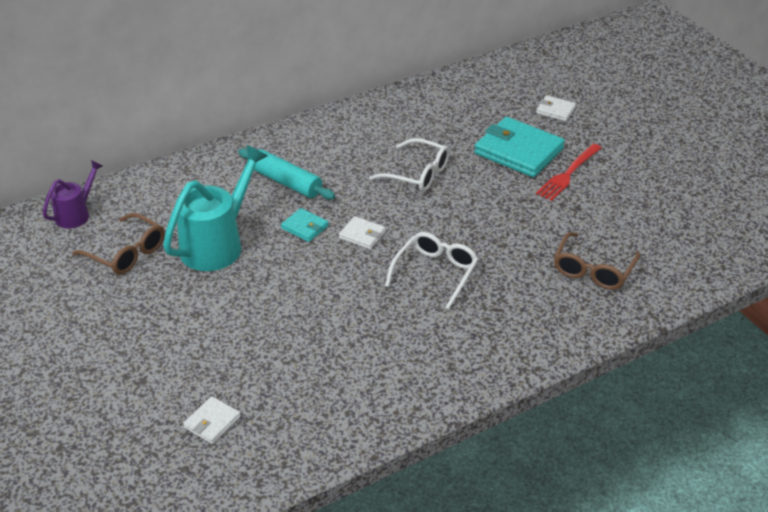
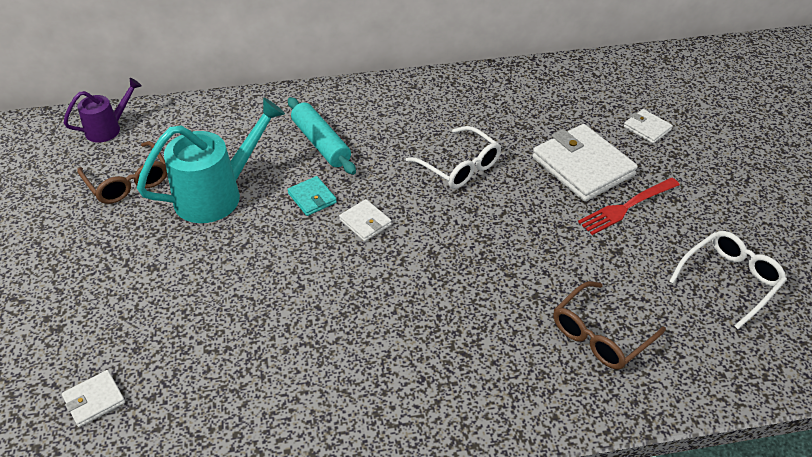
camera: 20 degrees right, 5 degrees up
white glasses [385,232,479,310] -> white glasses moved to [669,231,787,329]
turquoise wallet [474,117,565,177] -> white wallet [532,124,638,201]

